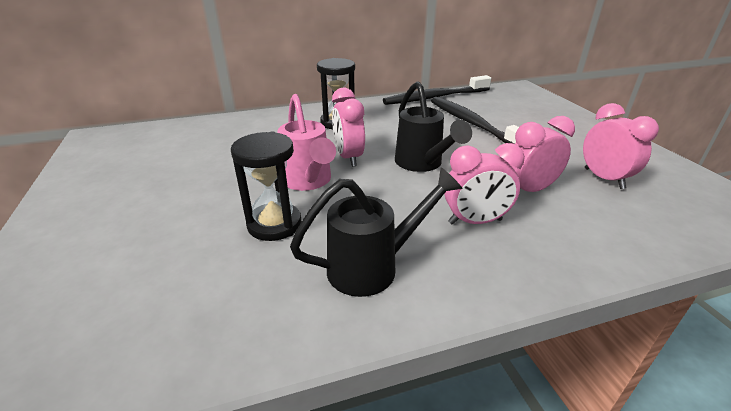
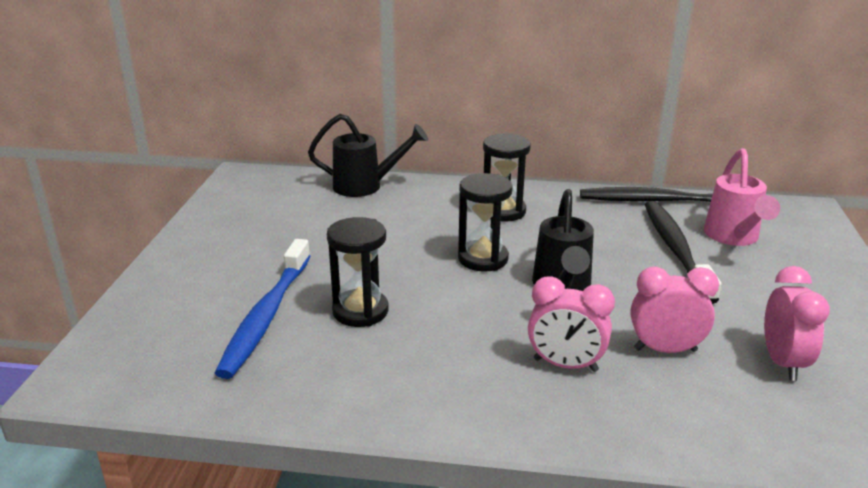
camera: 25 degrees right, 5 degrees down
pink watering can [277,94,336,191] -> pink watering can moved to [704,148,780,246]
black watering can [290,167,463,297] -> black watering can moved to [308,114,428,197]
pink clock [332,87,365,167] -> black hourglass [458,173,513,272]
none -> blue toothbrush [215,239,311,379]

